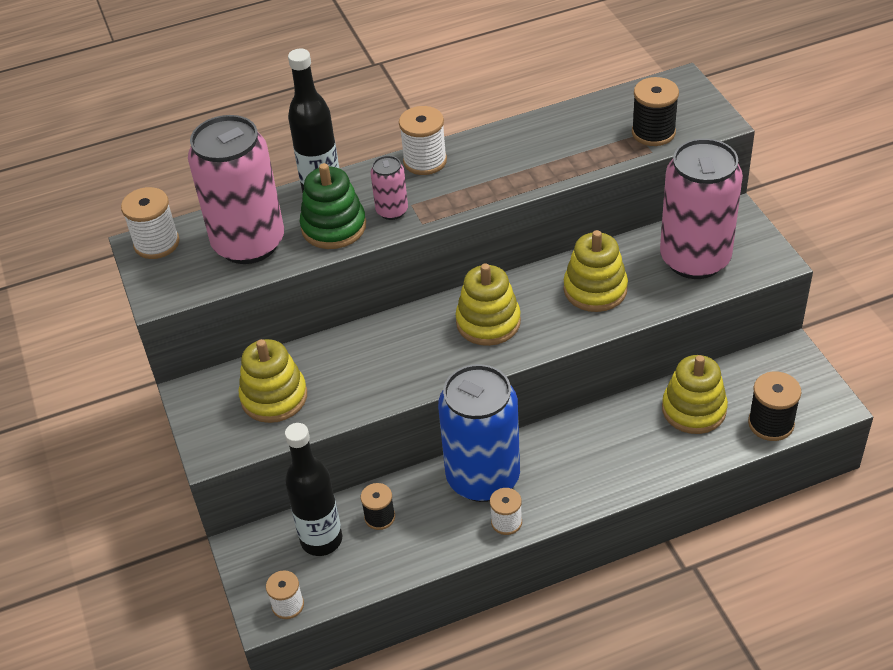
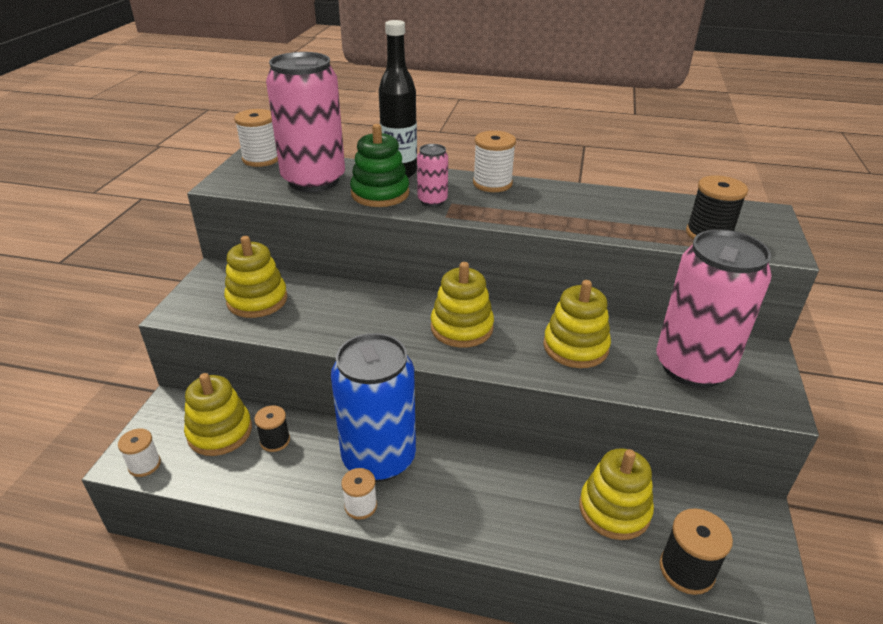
camera: 30 degrees right, 10 degrees down
black bottle [285,423,342,556] -> yellow stacking toy [184,373,252,456]

